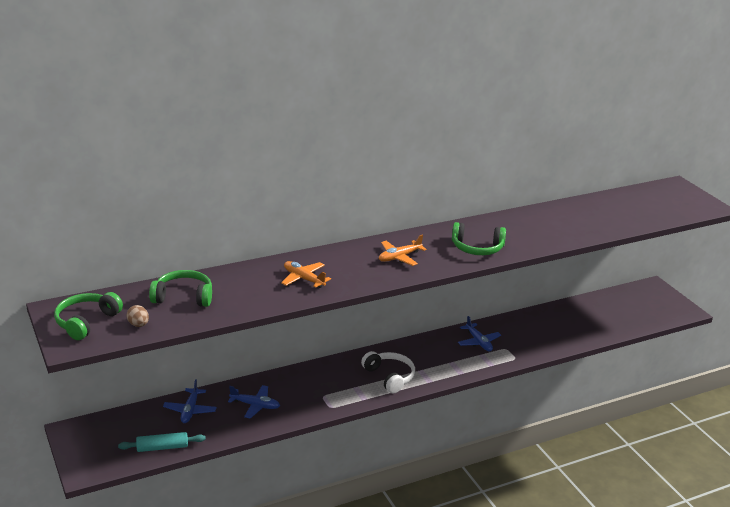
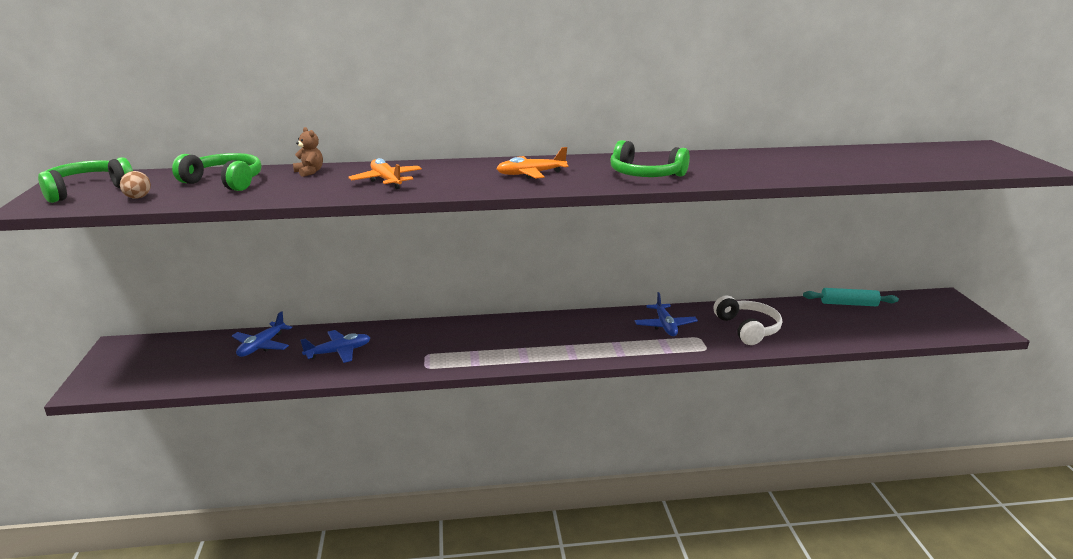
camera: 20 degrees right, 5 degrees down
turquoise rolling pin [118,432,206,452] -> turquoise rolling pin moved to [803,288,899,306]
blue plane [228,385,280,419] -> blue plane turned 60 degrees counterclockwise [300,330,370,363]
white headphones [361,351,415,393] -> white headphones moved to [714,296,782,345]
none -> brown teddy bear [293,127,323,177]

